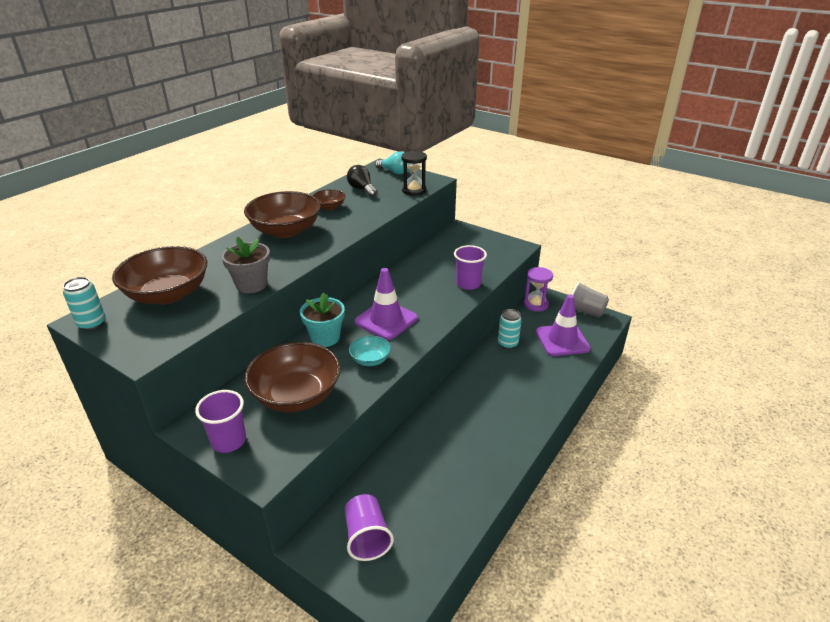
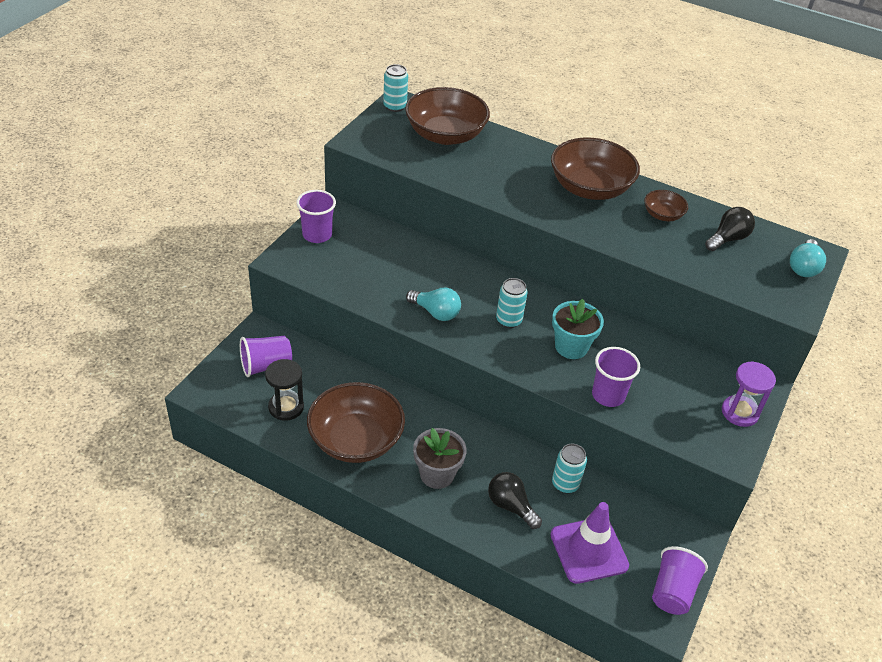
camera: 80 degrees right, 10 degrees up
grey flower pot [222,237,270,293] -> grey flower pot moved to [413,428,467,489]
brown bowl [244,342,341,412] -> brown bowl moved to [307,382,405,463]
turquoise flower pot [300,292,345,347] -> turquoise flower pot moved to [552,299,604,359]
turquoise bowl [349,336,391,366] -> turquoise light bulb [406,288,461,321]
purple traffic cone [354,268,418,340] -> turquoise can [496,278,528,328]
black hourglass [401,151,427,196] -> black hourglass moved to [265,359,304,421]
purple hourglass [524,267,553,312] -> purple hourglass moved to [722,361,776,427]
grey cup [571,282,609,318] -> purple cup [652,546,708,615]
none -> black light bulb [488,472,542,529]

